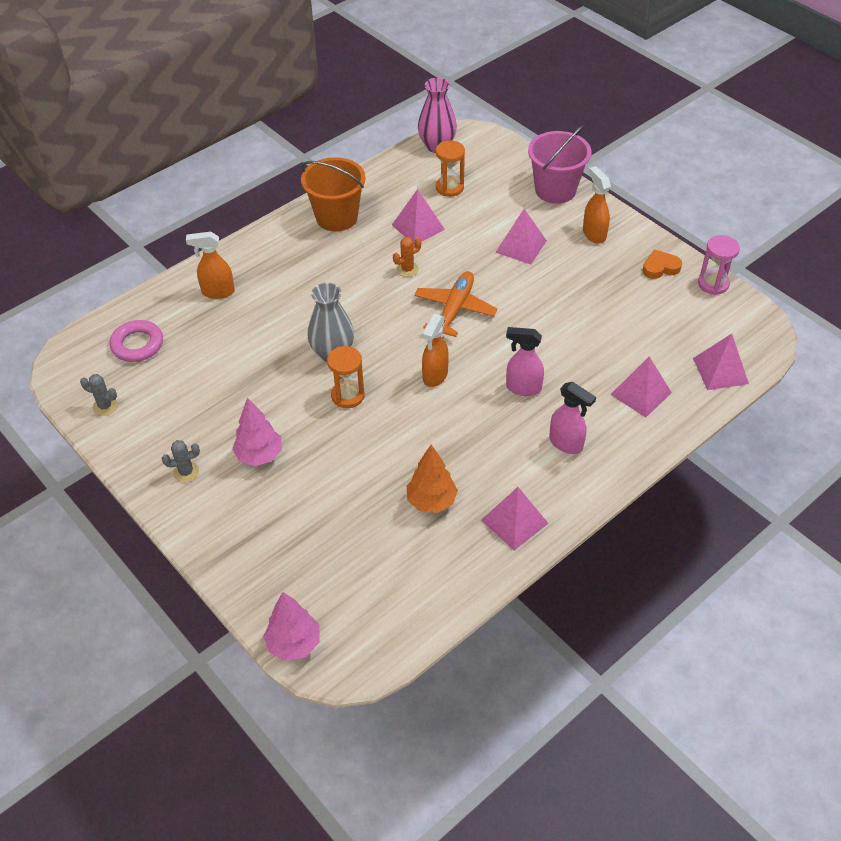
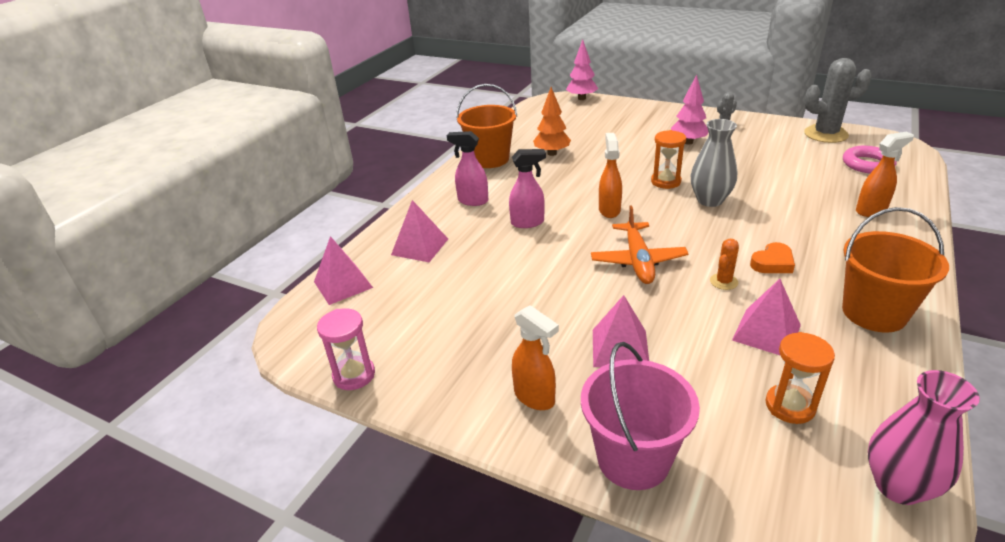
camera: 160 degrees right, 15 degrees down
grey cactus [80,374,118,416] -> grey cactus [804,58,872,143], size x2.09
pink pyramid [481,487,549,550] -> orange bucket [456,84,517,168]
orange heart [642,249,682,279] -> orange heart moved to [750,242,795,273]

